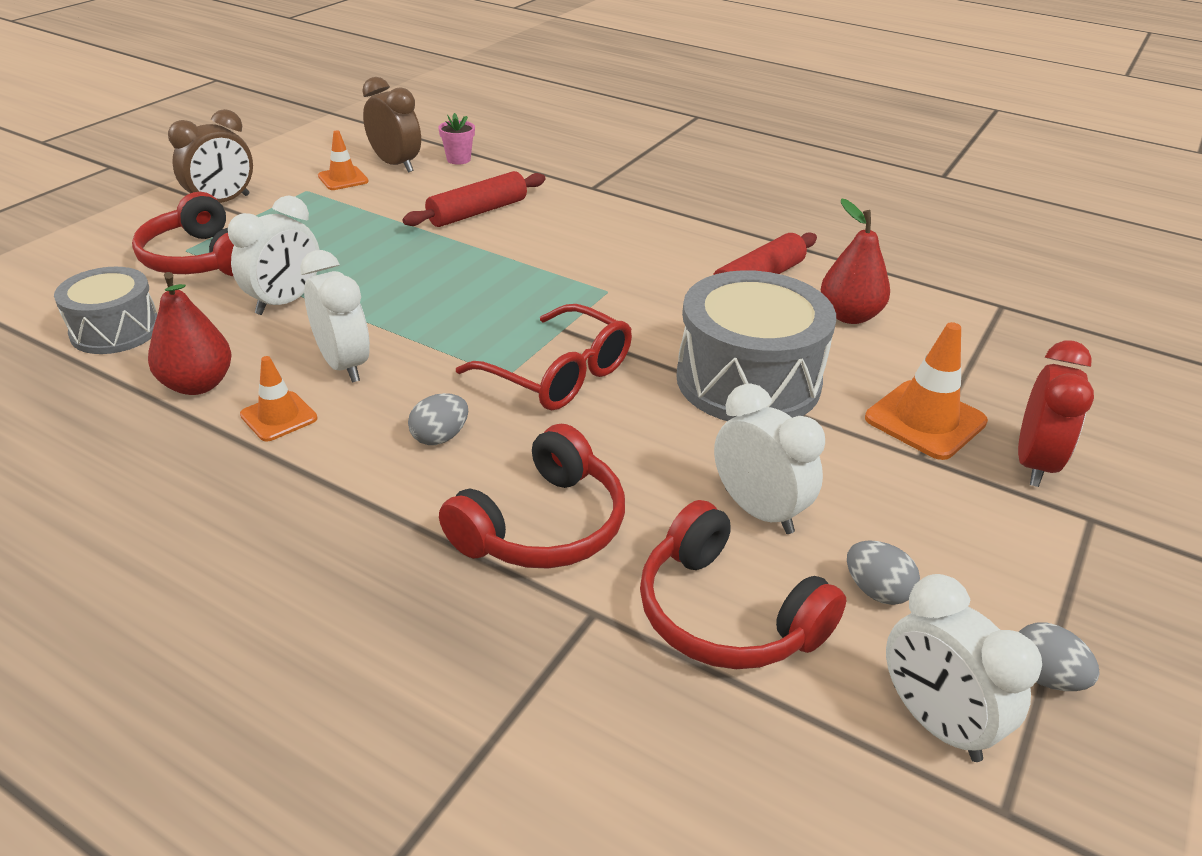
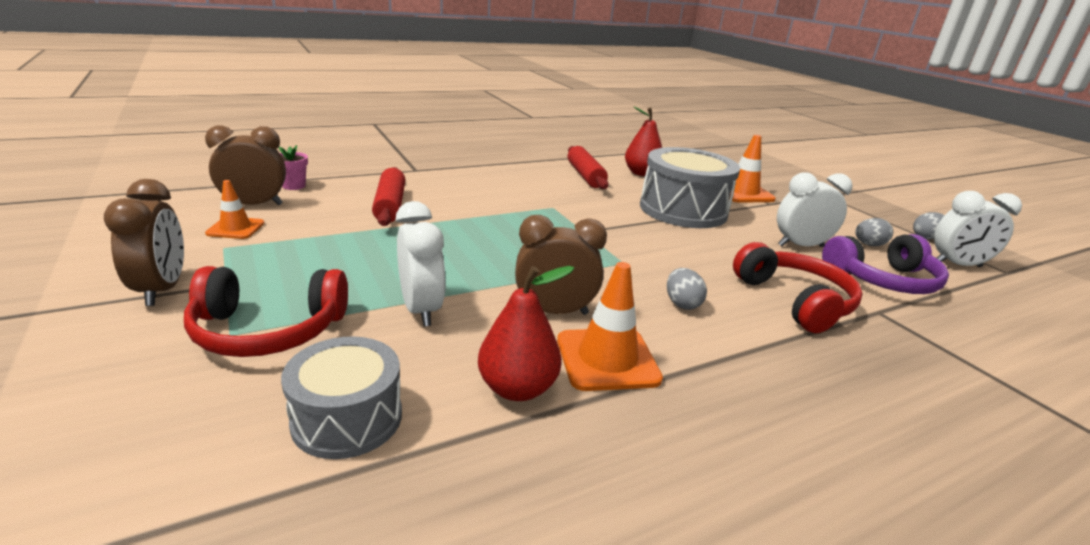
camera: 60 degrees left, 10 degrees down
orange traffic cone [240,356,317,441] -> orange traffic cone [557,262,663,391], size x1.61
white clock [300,250,370,383] -> brown clock [515,215,607,315]
red glasses [456,304,632,410] -> none
red headphones [640,500,846,669] -> purple headphones [822,234,949,294]
red clock [1018,341,1094,487] -> none

